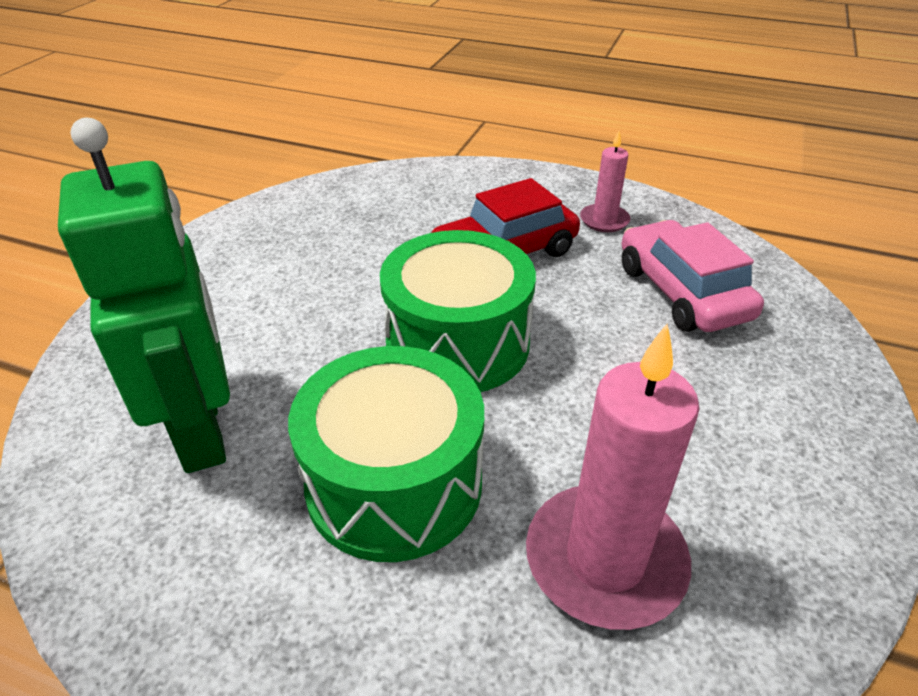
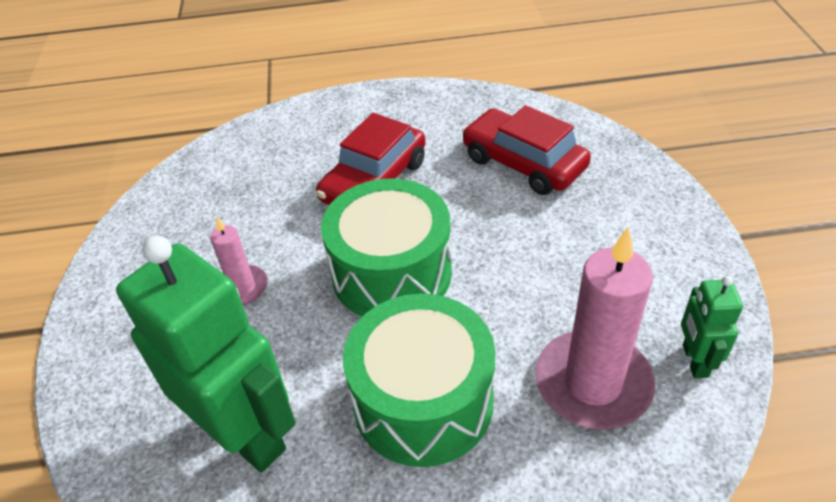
camera: 25 degrees left, 5 degrees up
pink candle [580,131,631,232] -> pink candle moved to [210,217,268,305]
pink car [621,220,764,332] -> red car [462,105,591,195]
none -> green robot [681,276,743,378]

